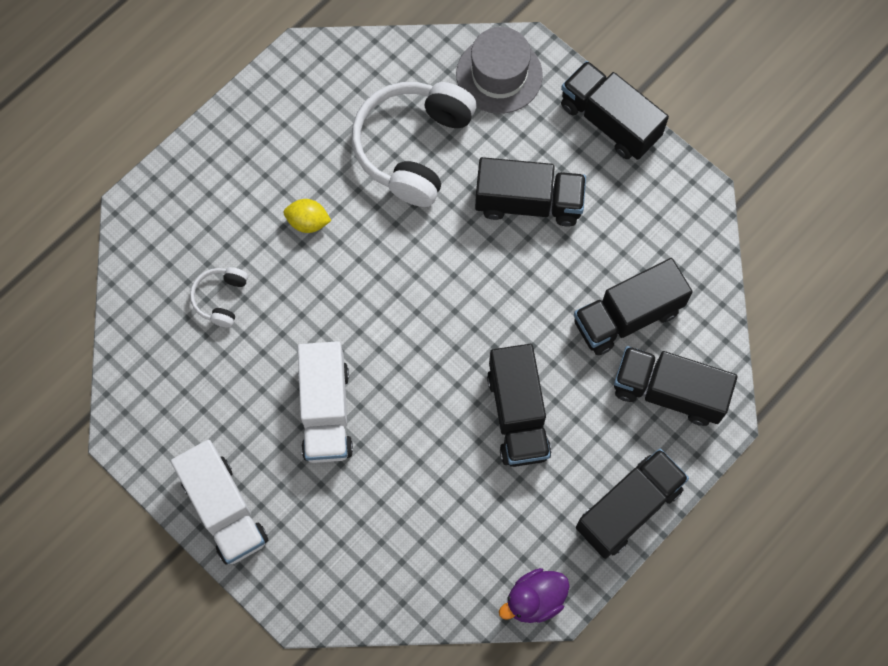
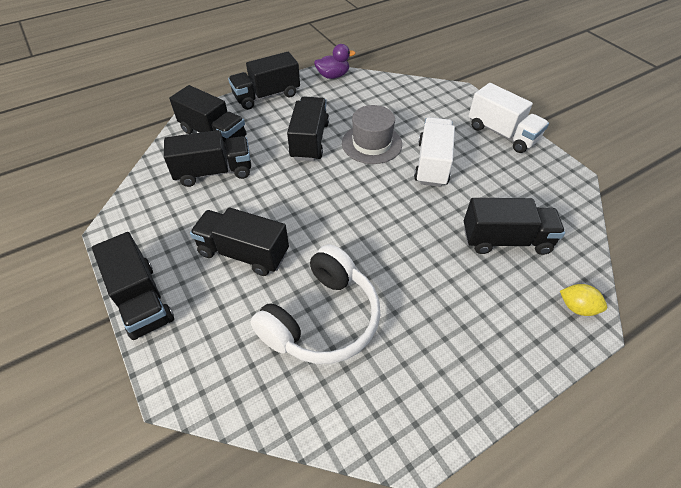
camera: 165 degrees left, 20 degrees down
white truck [171,440,268,564] -> white truck turned 150 degrees clockwise [469,83,549,153]
white headphones [190,267,248,327] -> black truck [464,198,565,255]
yellow lemon [283,199,332,233] -> yellow lemon moved to [560,284,607,316]
grey hat [456,27,543,114] -> grey hat moved to [342,105,402,164]

